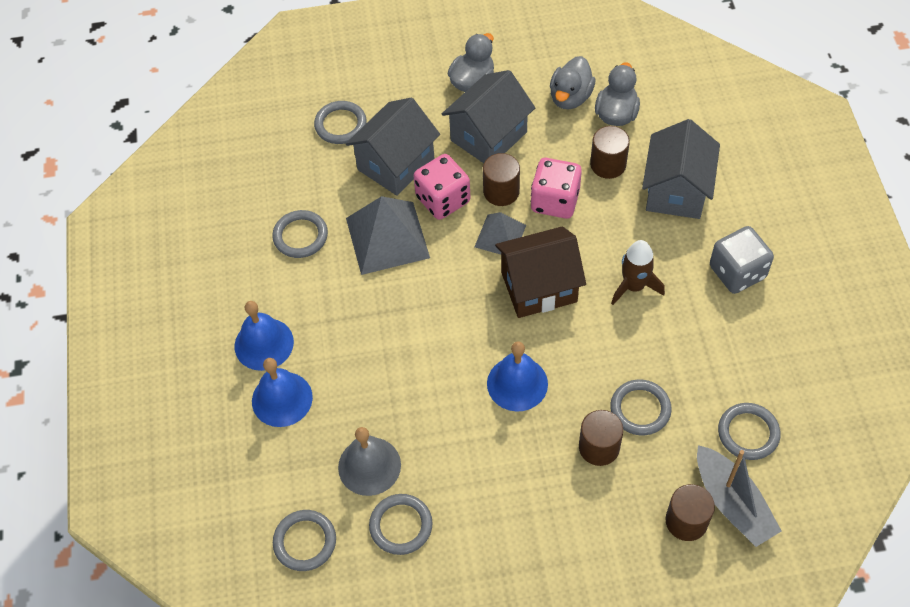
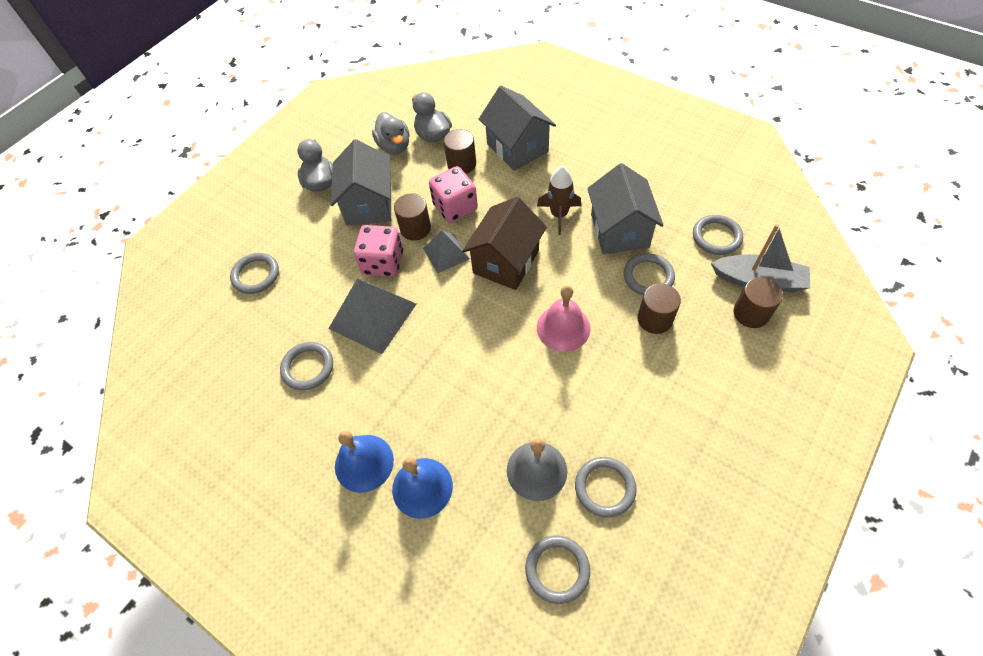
camera: 45 degrees left, 0 degrees up
grey house [346,98,440,196] -> grey house moved to [587,163,664,254]
blue bell [487,341,548,412] -> pink bell [537,285,591,352]
grey dice [710,226,774,294] -> none

